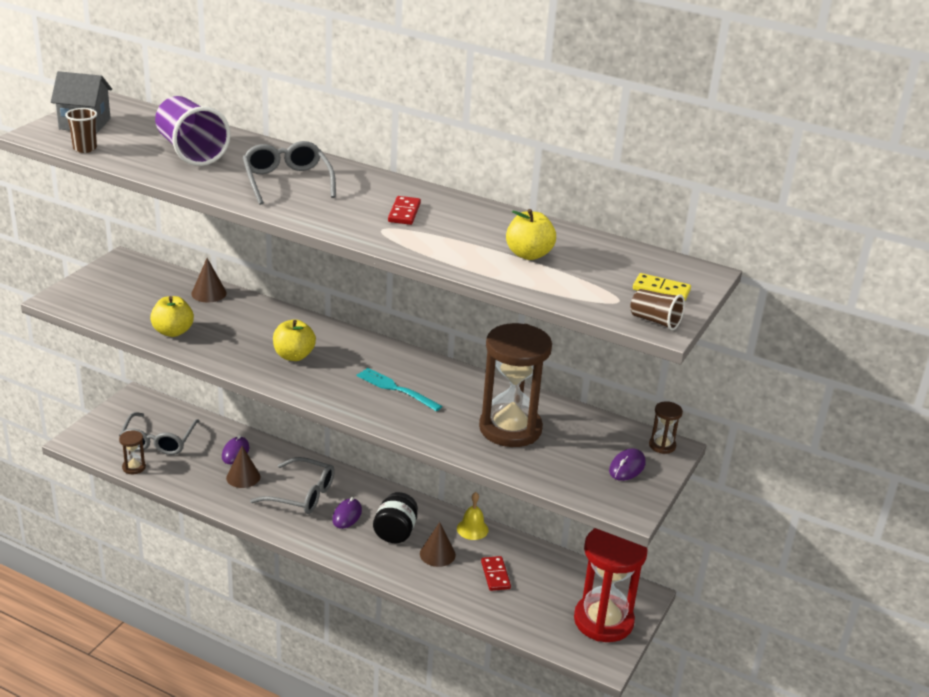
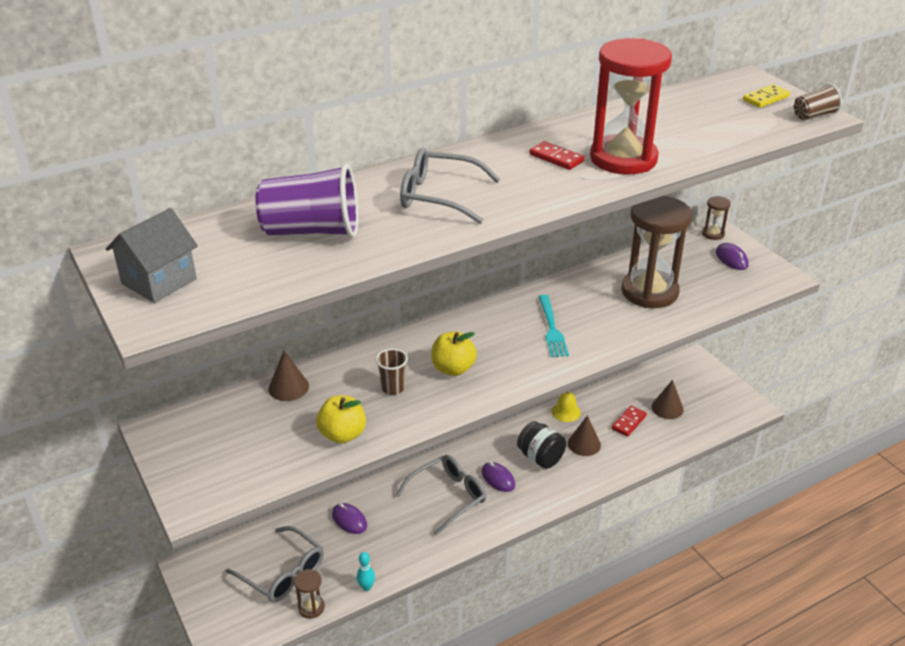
camera: 55 degrees left, 5 degrees up
brown cup [65,108,97,153] -> brown cup moved to [376,348,408,395]
brown cone [226,446,260,488] -> brown cone moved to [651,380,684,419]
turquoise fork [356,368,442,411] -> turquoise fork turned 75 degrees counterclockwise [538,295,569,357]
red domino [481,556,511,591] -> red domino turned 75 degrees counterclockwise [611,406,647,437]
yellow apple [506,209,556,260] -> none
red hourglass [574,528,648,642] -> red hourglass moved to [590,38,672,174]
none -> turquoise bowling pin [357,552,375,591]

